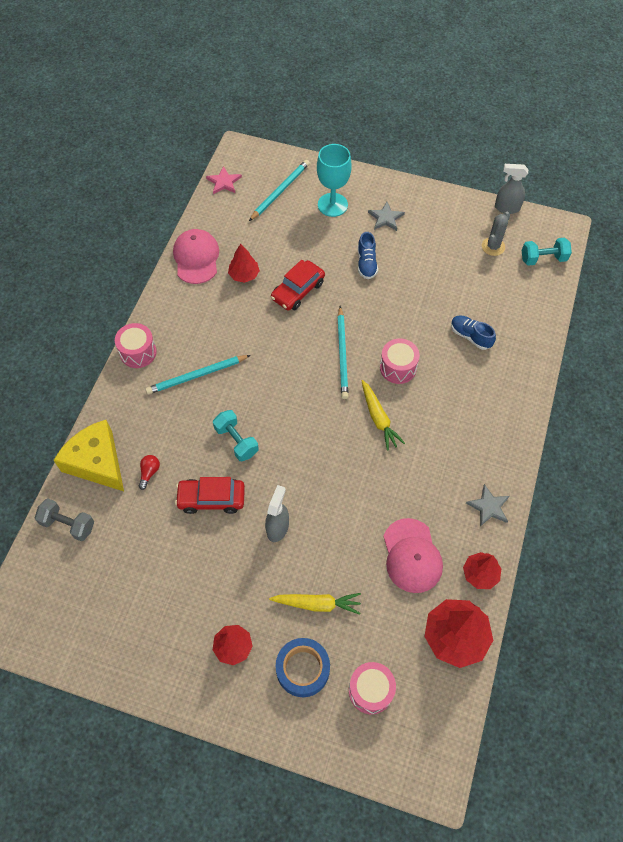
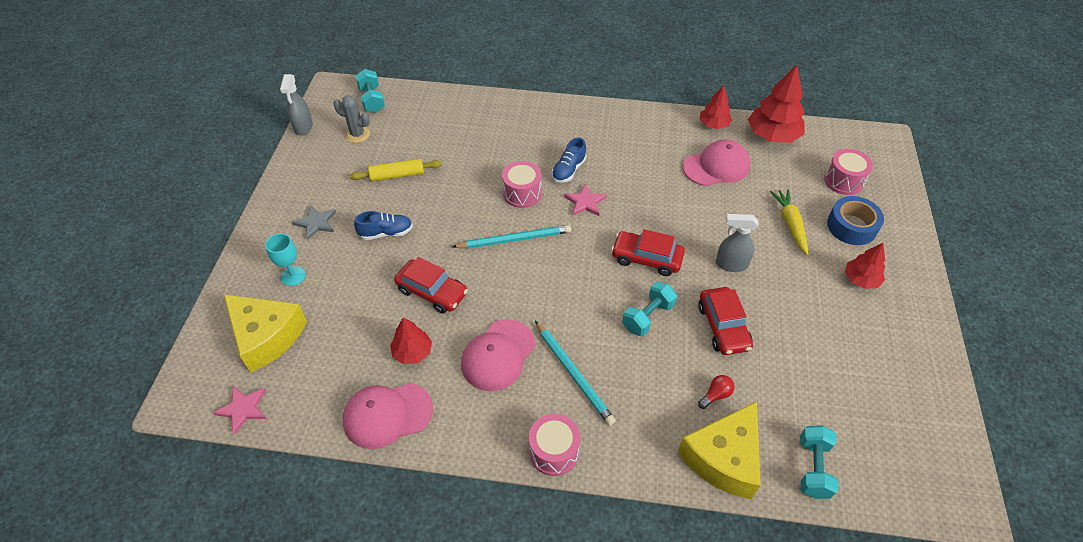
camera: 100 degrees left, 10 degrees down
grey dumbbell [35,499,94,541] -> turquoise dumbbell [800,425,839,499]
red light bulb [138,455,160,490] -> red light bulb turned 135 degrees clockwise [698,375,735,409]
turquoise pencil [249,160,310,221] -> yellow cheese [223,294,307,373]
turquoise goblet [317,144,352,217] -> turquoise goblet [265,233,306,286], size x0.62
yellow carrot [362,380,405,451] -> pink star [564,183,607,216]
blue shoe [451,315,496,350] -> blue shoe moved to [552,138,586,183]
grey star [466,484,509,526] -> none
none -> yellow rolling pin [350,159,442,182]
none -> pink cap [461,319,535,391]
none -> red car [611,229,685,276]

